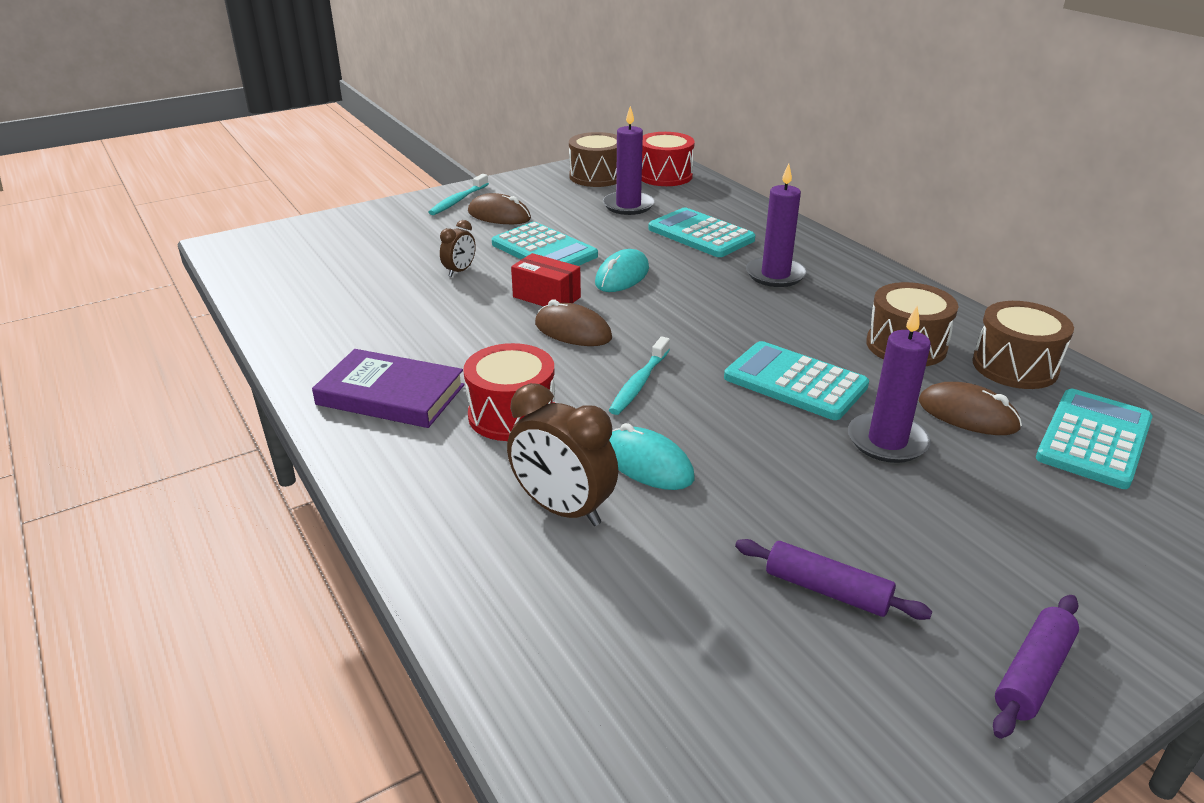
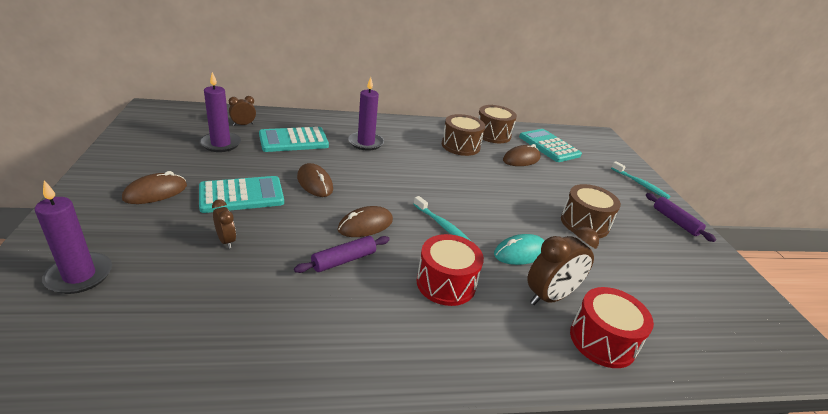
camera: 70 degrees left, 0 degrees up
purple book [312,349,465,428] -> none
turquoise toothbrush [429,174,489,215] -> turquoise toothbrush moved to [611,161,671,199]
red box [511,253,581,306] -> none
brown drum [569,132,617,187] -> brown drum moved to [561,184,621,238]
turquoise mouse [595,249,649,292] -> brown mouse [297,163,333,197]
red drum [642,132,695,186] -> red drum moved to [570,287,654,368]
turquoise calculator [724,341,869,420] -> none
purple rolling pin [735,539,932,620] -> purple rolling pin moved to [294,236,390,273]
purple candle [848,306,931,463] -> purple candle moved to [35,181,112,294]
none -> brown clock [229,96,256,126]

